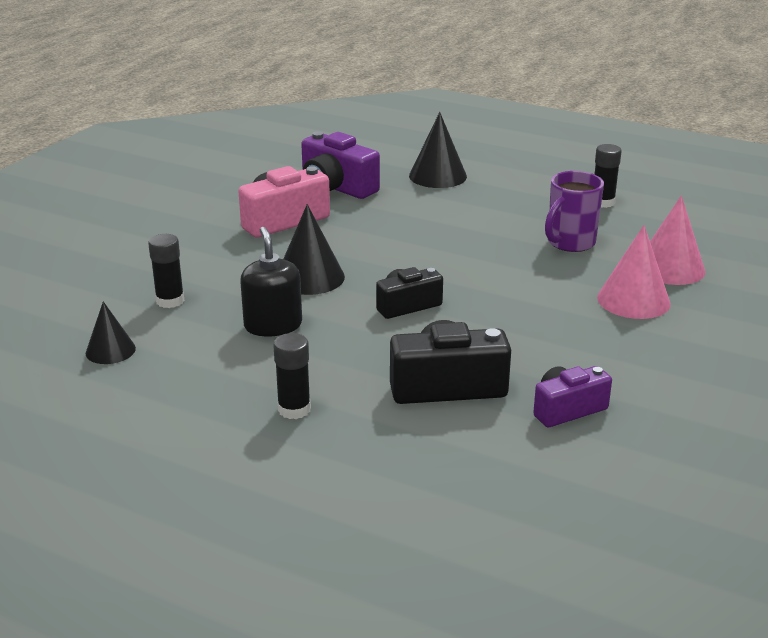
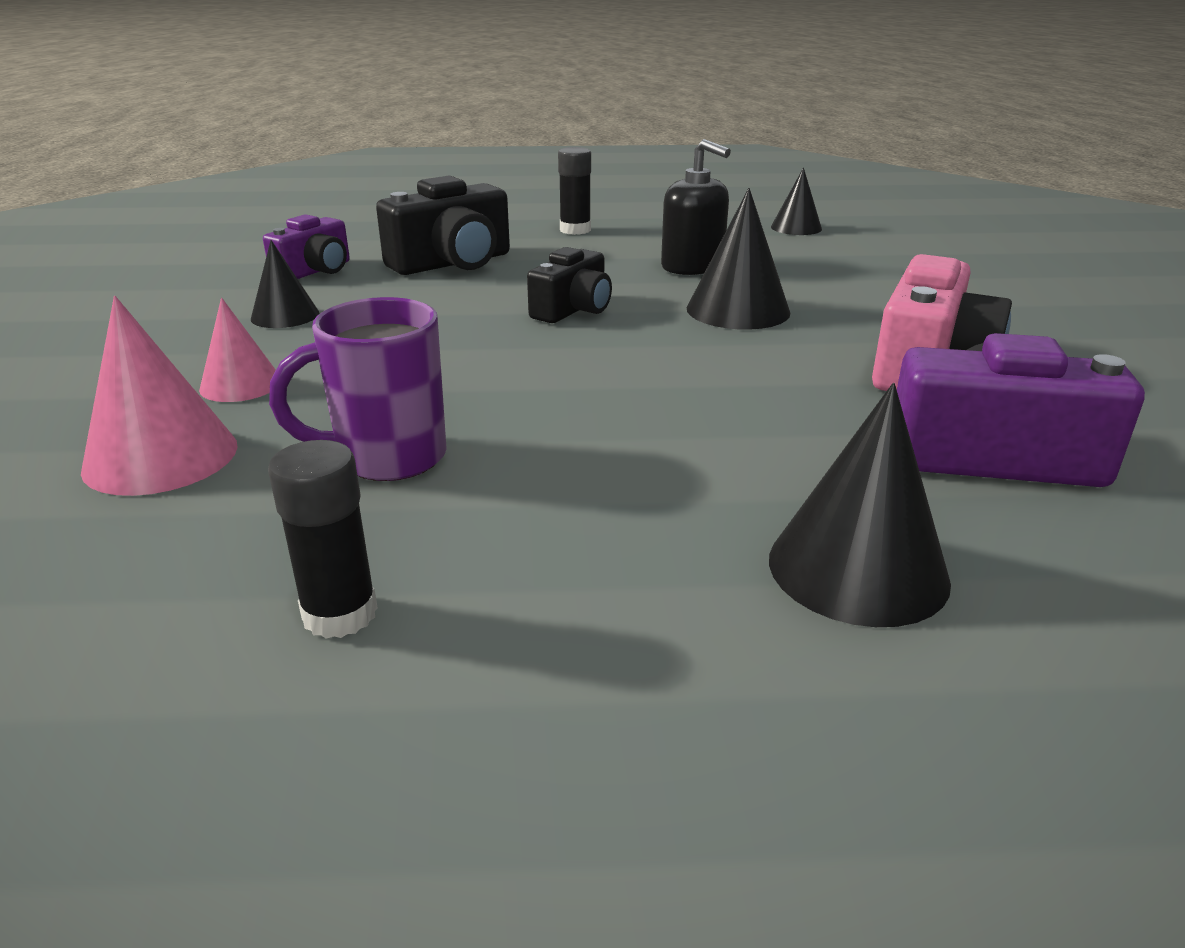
camera: 150 degrees right, 0 degrees up
black glue stick [148,234,184,308] -> none
purple mug [545,171,604,252] -> purple mug turned 120 degrees counterclockwise [269,297,447,481]
pink cone [597,225,671,319] -> pink cone [199,298,276,402], size x0.63
none -> black cone [251,240,319,328]

